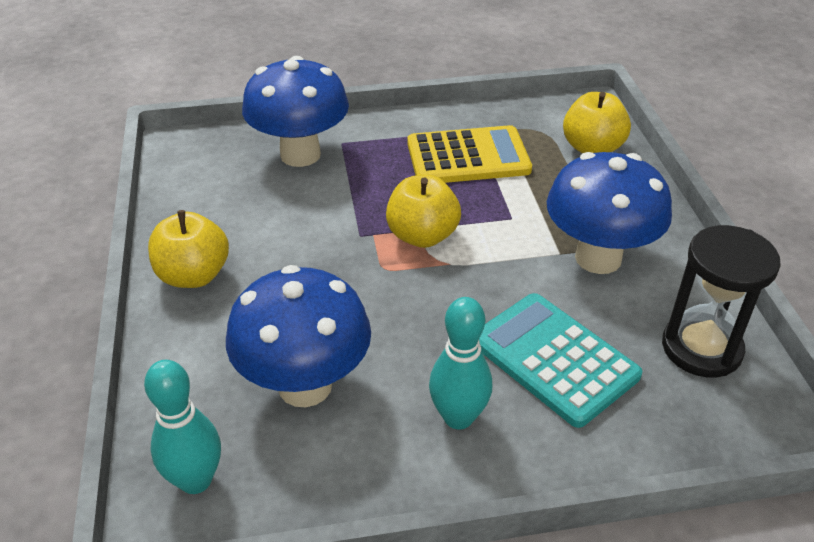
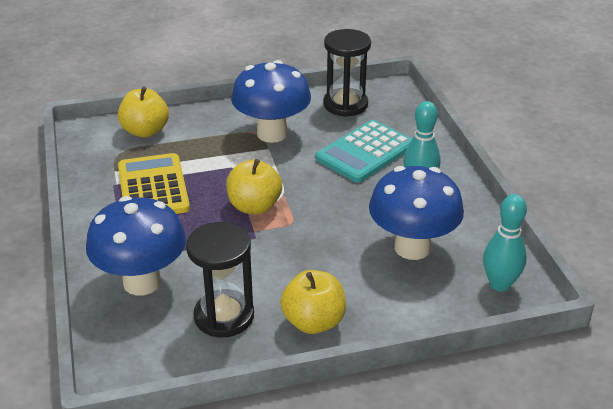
camera: 95 degrees left, 5 degrees down
none -> black hourglass [186,222,254,337]

